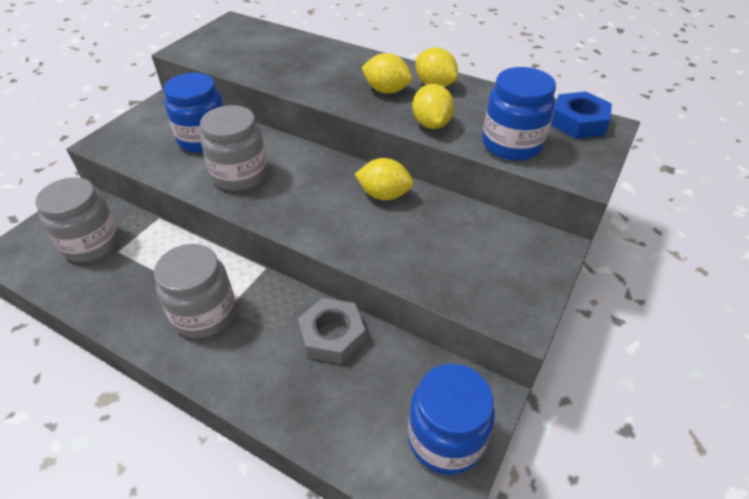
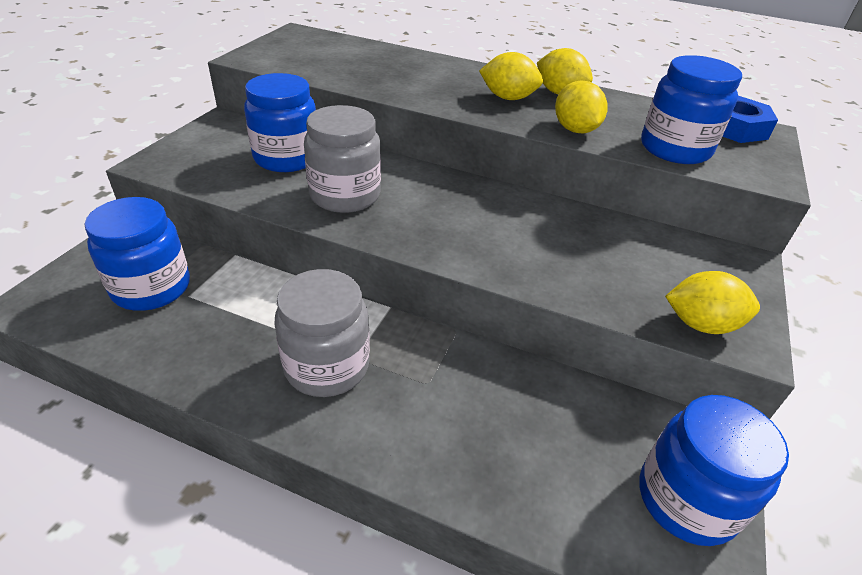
camera: 10 degrees left, 5 degrees down
grey jar [35,177,120,262] -> blue jar [85,197,190,311]
grey nut [298,298,366,364] -> none
yellow lemon [355,158,414,200] -> yellow lemon moved to [665,271,760,334]

